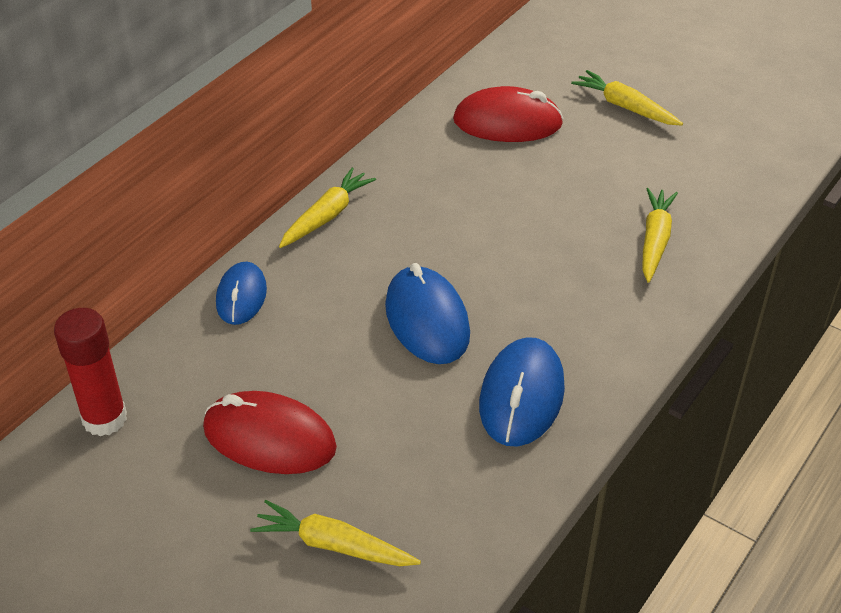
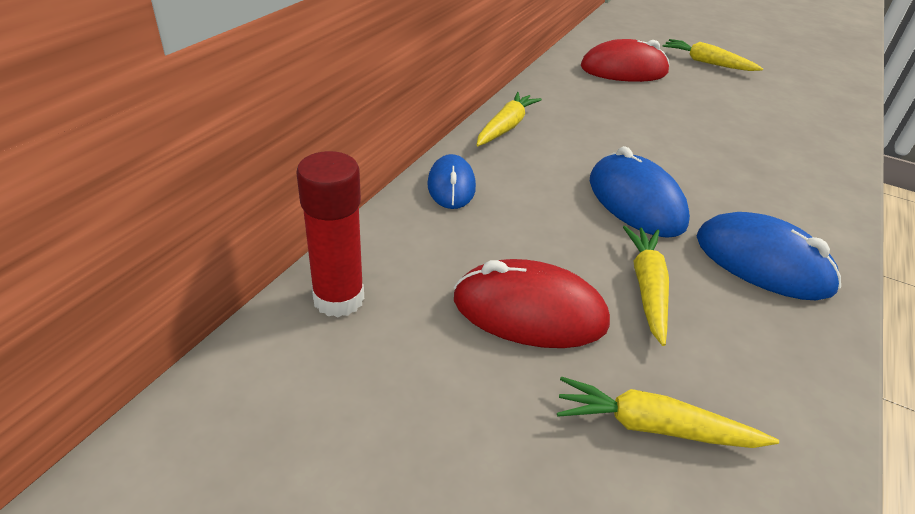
camera: 10 degrees left, 5 degrees down
blue mouse [479,337,565,446] -> blue mouse turned 60 degrees counterclockwise [697,212,841,300]
yellow carrot [642,188,678,283] -> yellow carrot moved to [623,226,669,346]

